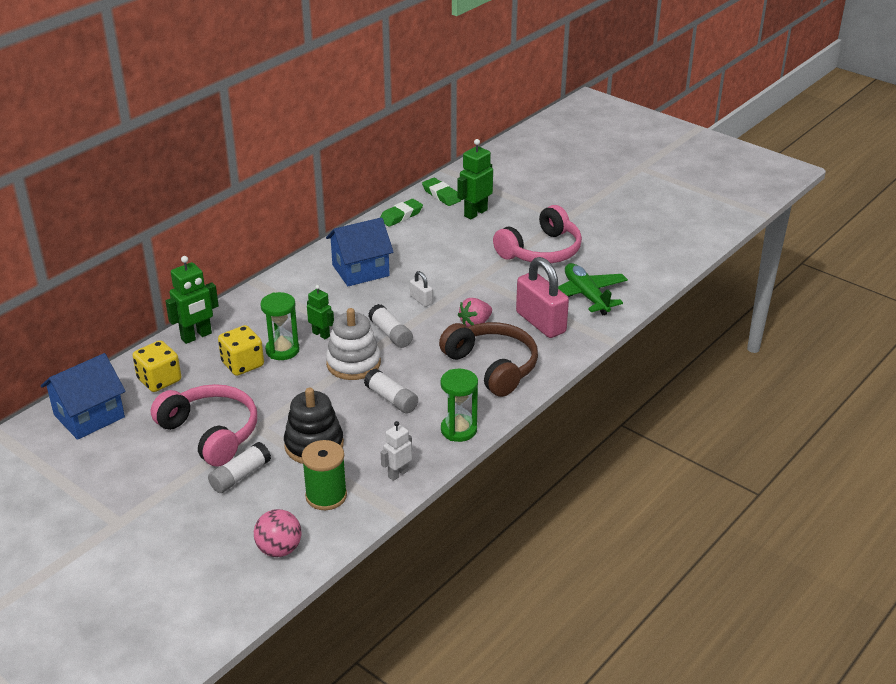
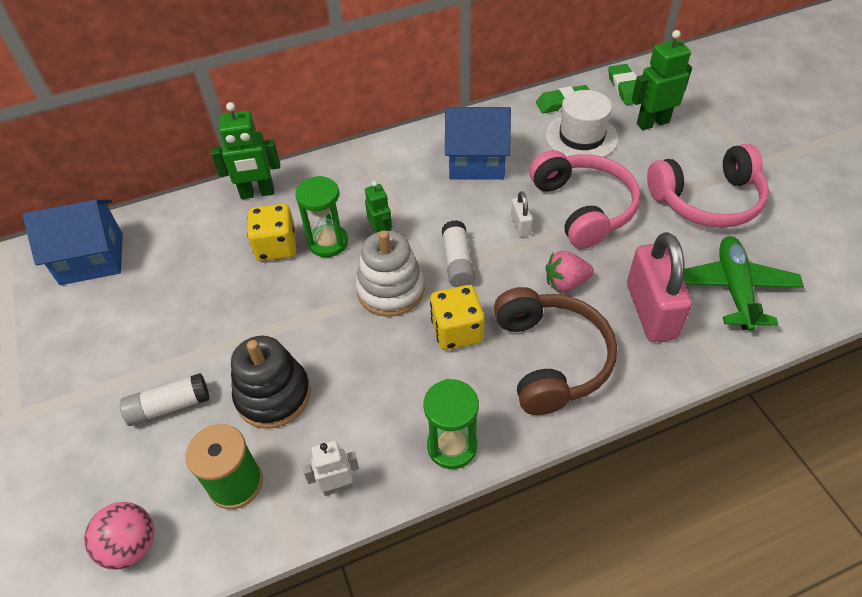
camera: 30 degrees right, 15 degrees up
yellow dice [133,340,181,392] -> yellow dice moved to [430,285,485,350]
pink headphones [151,384,257,467] -> pink headphones moved to [529,150,641,249]
white glue stick [364,369,418,414] -> none
none -> white hat [546,90,619,157]

